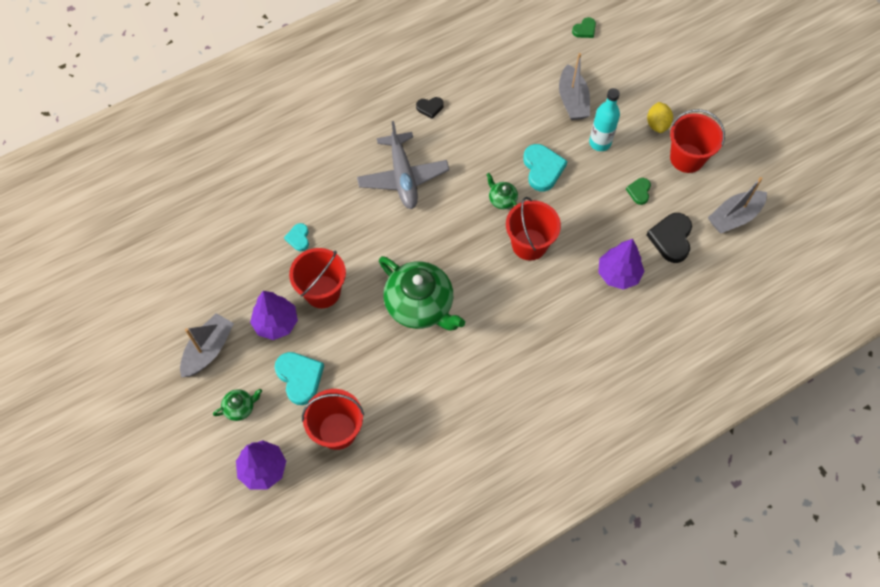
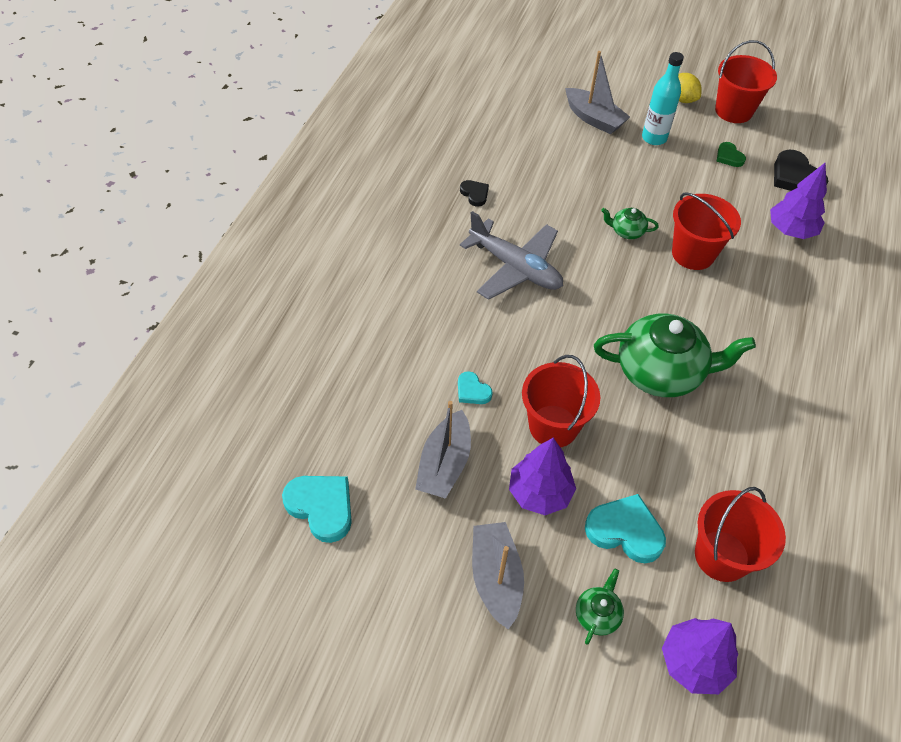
camera: 40 degrees left, 10 degrees down
black heart [416,97,444,119] -> black heart turned 75 degrees counterclockwise [460,180,489,207]
turquoise heart [523,144,567,191] -> turquoise heart moved to [282,476,352,543]
green heart [572,17,596,38] -> none
grey boat [708,177,767,234] -> grey boat moved to [415,401,471,499]

